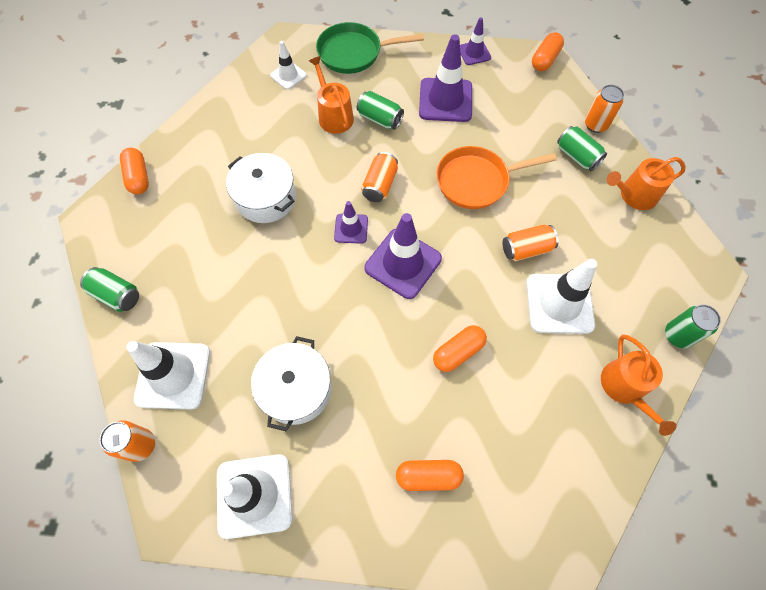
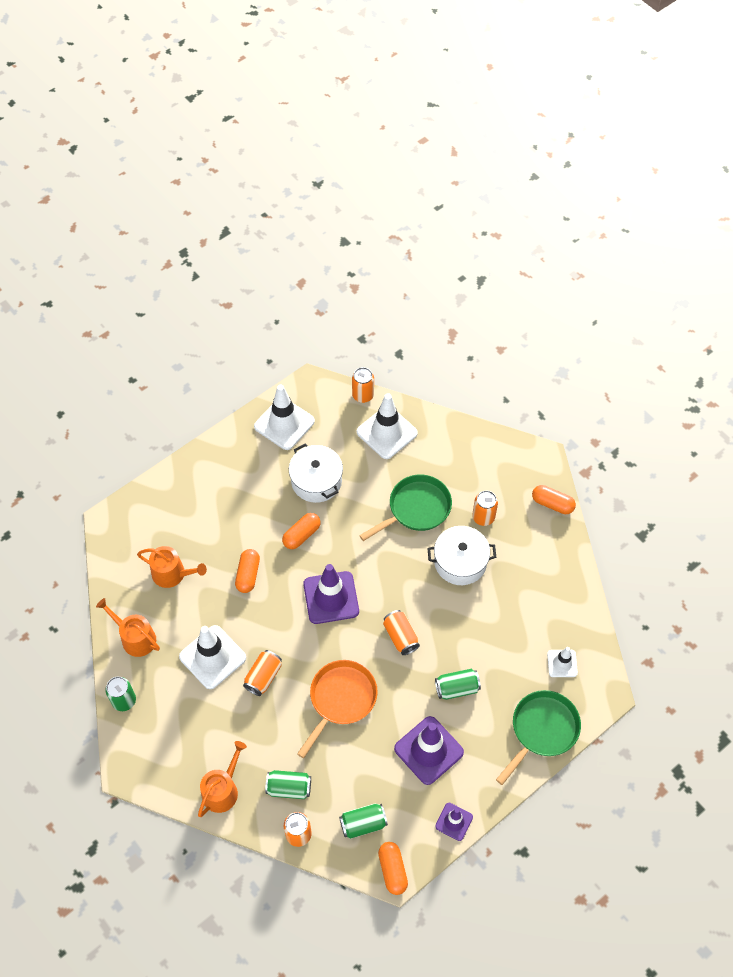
camera: 135 degrees right, 5 degrees down
green can [80,267,139,312] -> green can moved to [339,804,388,839]
orange watering can [309,56,354,134] -> orange watering can moved to [137,546,207,588]
purple traffic cone [334,201,368,244] -> none
orange capsule [396,460,464,491] -> orange capsule moved to [282,513,320,549]
none -> green pan [359,474,452,541]
none -> orange can [472,491,498,526]

